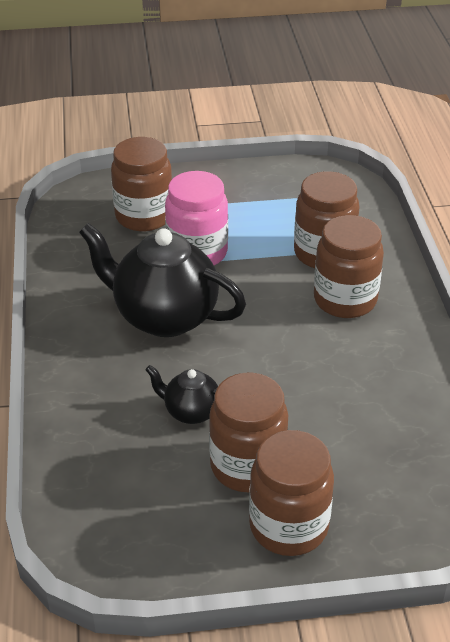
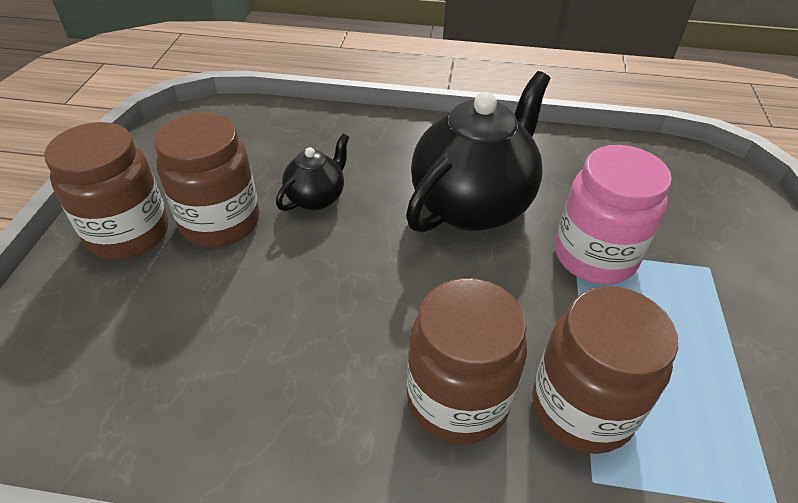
camera: 105 degrees right, 5 degrees up
brown jar [111,137,172,231] -> none

